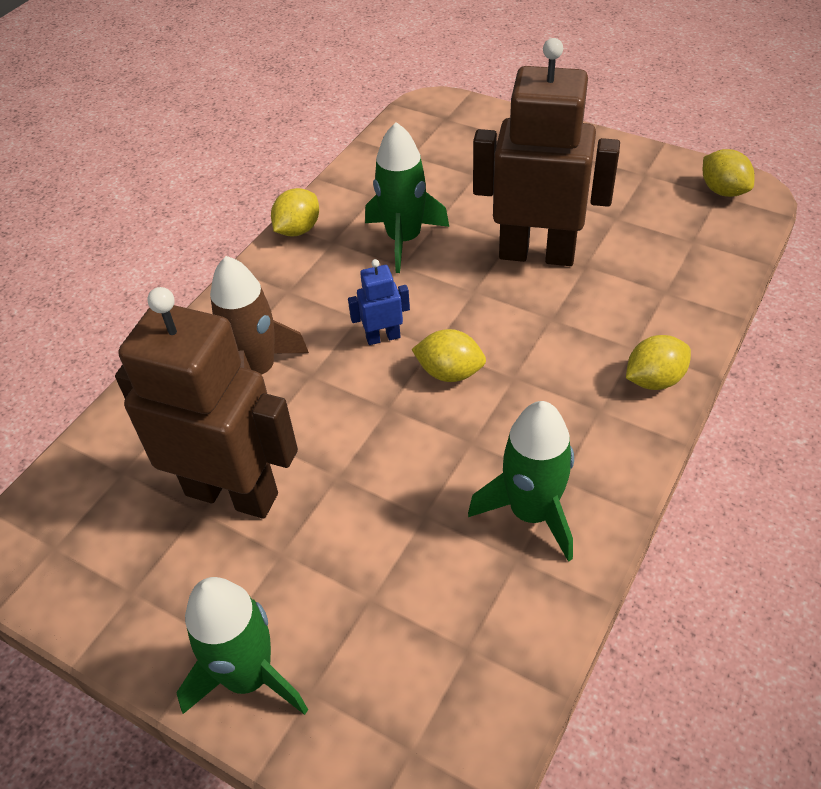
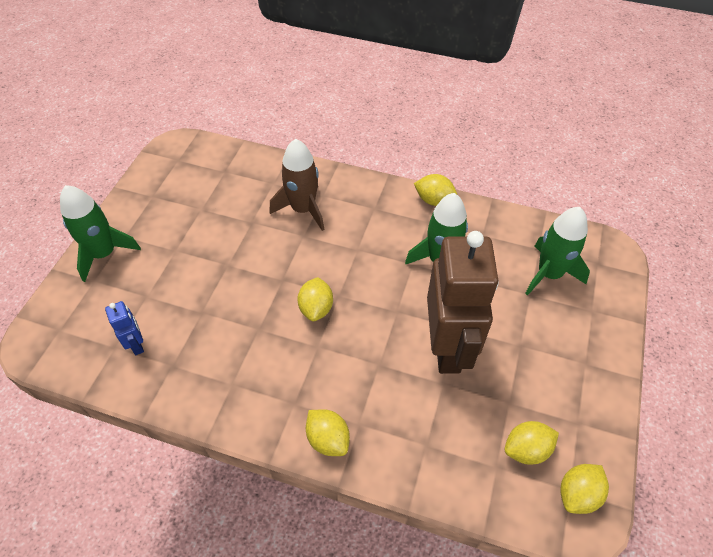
camera: 75 degrees right, 5 degrees up
brown robot [115,287,298,519] -> none
blue robot [348,259,410,345] -> blue robot moved to [105,301,144,355]
green rocket [468,401,574,562] -> green rocket moved to [525,207,590,296]
none -> yellow lemon [505,421,559,465]

